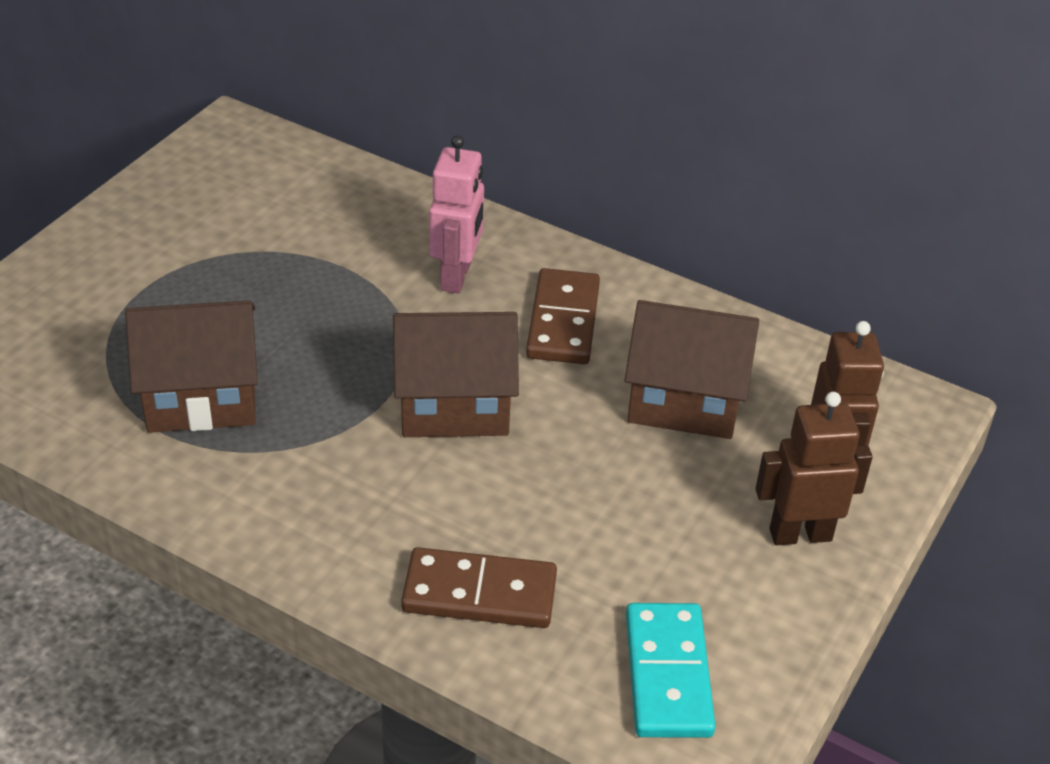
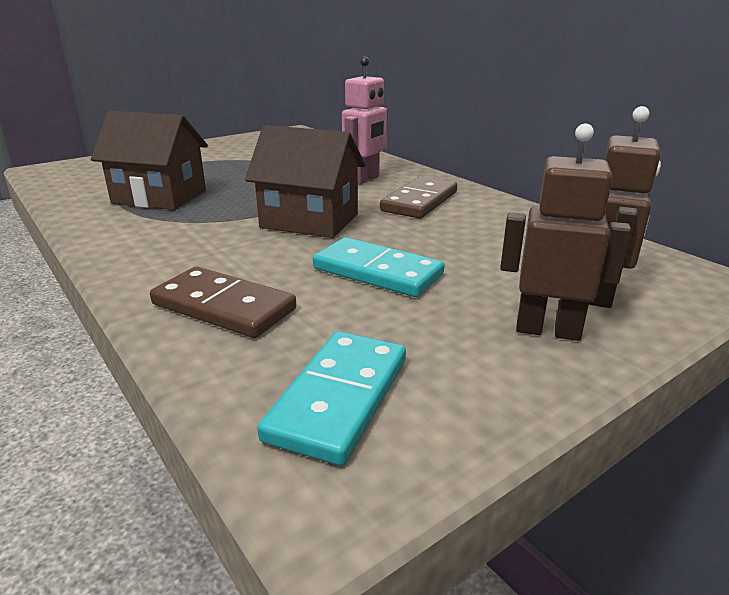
camera: 25 degrees right, 15 degrees down
brown house [625,300,759,439] -> none
none -> turquoise domino [313,237,445,297]

